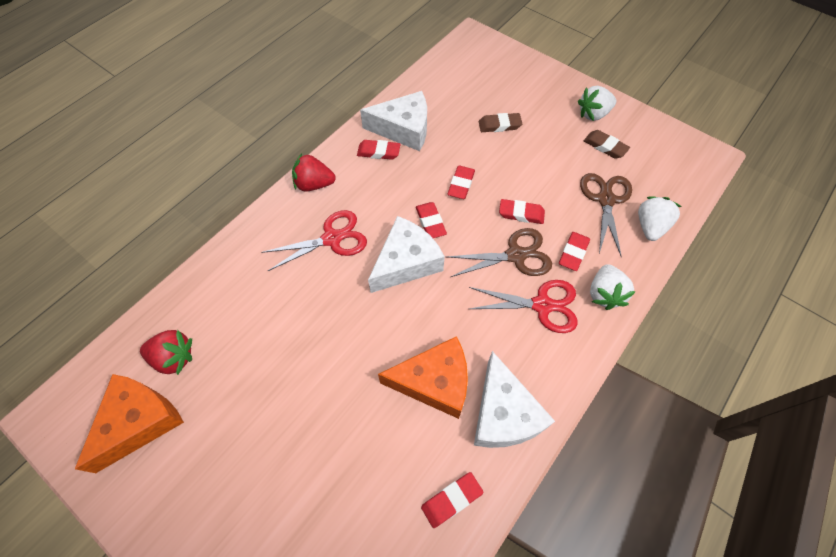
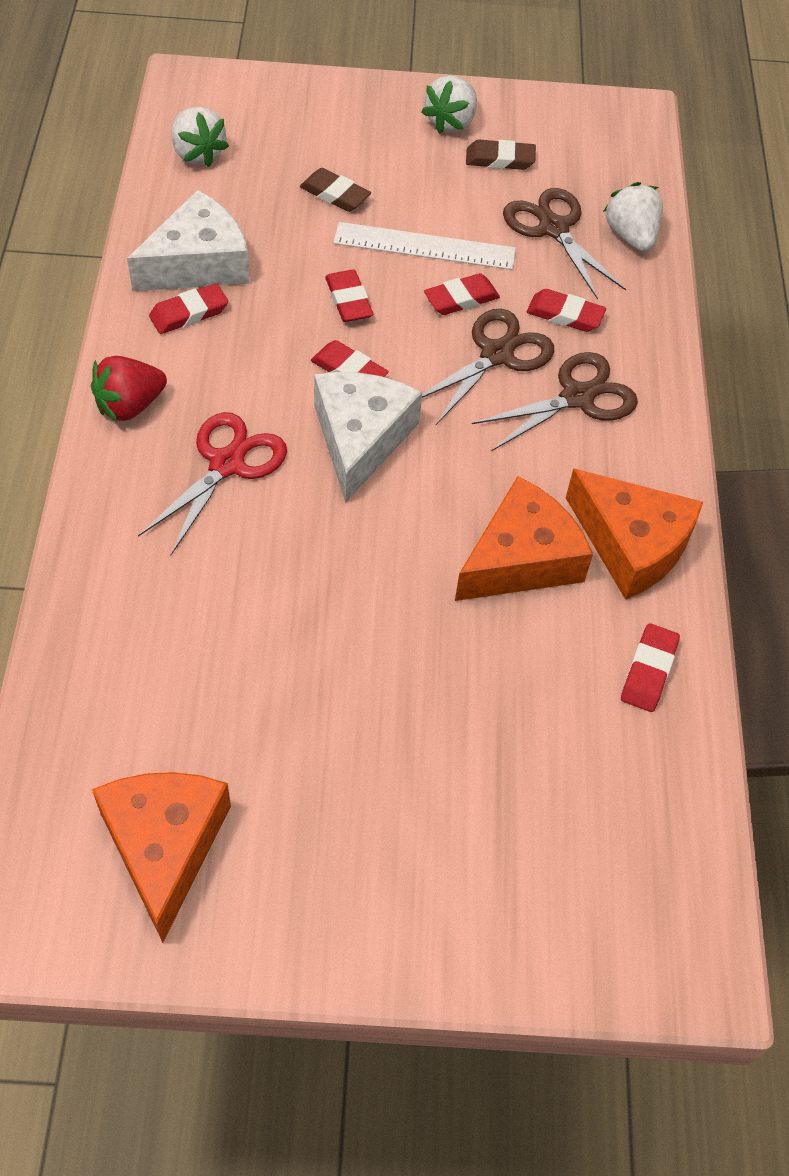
camera: 40 degrees left, 5 degrees down
red strawberry [140,330,192,375] -> none
red scissors [469,280,578,333] -> brown scissors [472,352,638,451]
white cheese [474,351,555,448] -> orange cheese [566,468,703,600]
brown eraser [479,113,522,132] -> brown eraser turned 75 degrees clockwise [300,168,371,212]
red eraser [559,232,590,271] -> red eraser turned 60 degrees counterclockwise [527,289,606,332]
white strawberry [590,264,636,310] -> white strawberry moved to [171,107,229,167]
none -> white ruler [333,222,516,270]

